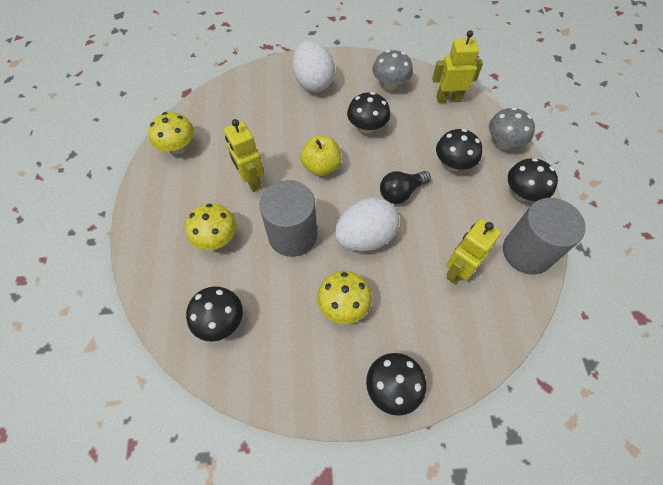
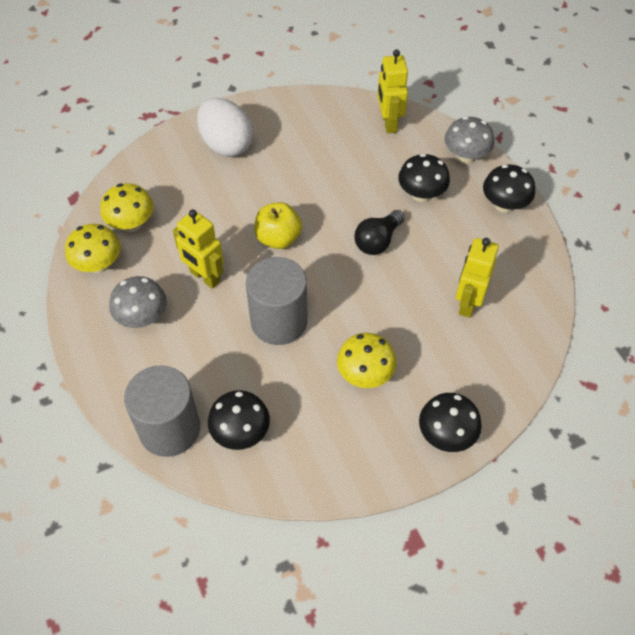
camera: 20 degrees left, 5 degrees down
yellow mushroom [185,203,236,250] -> yellow mushroom moved to [100,183,154,232]
white egg [335,197,399,251] -> none
black mushroom [347,92,390,134] -> none
grey mushroom [372,50,413,91] -> grey mushroom moved to [109,276,167,328]
yellow robot [432,30,483,103] -> yellow robot turned 75 degrees counterclockwise [377,50,408,133]
grey cylinder [503,198,585,275] -> grey cylinder moved to [124,365,200,457]

